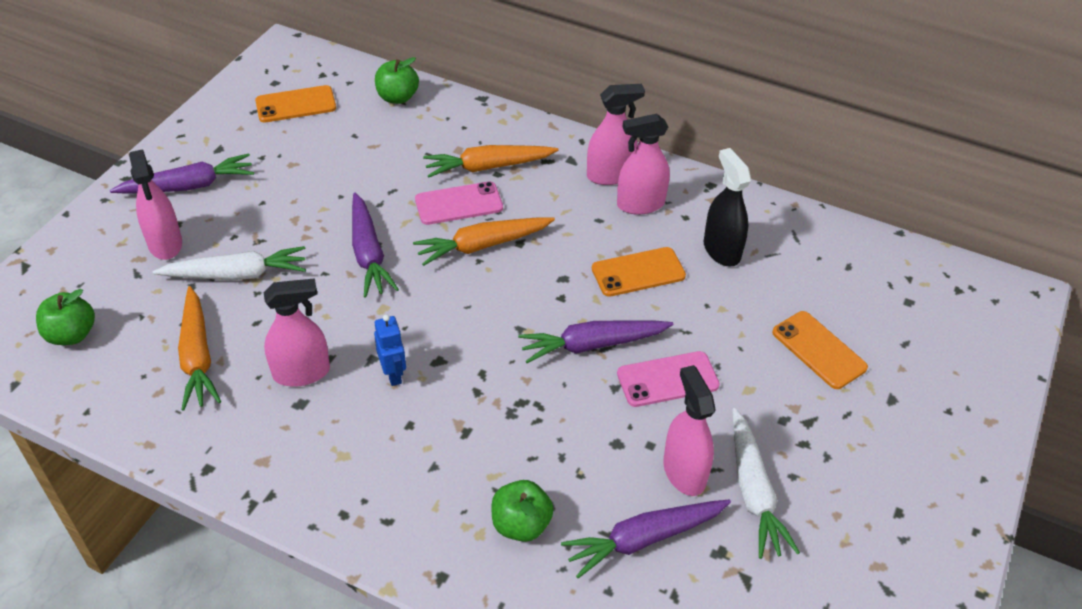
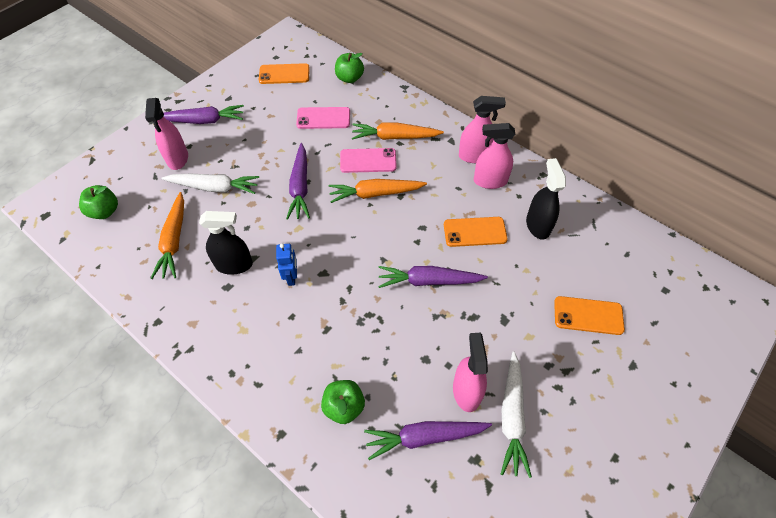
camera: 15 degrees right, 10 degrees up
pink spray bottle [263,278,330,387] -> black spray bottle [199,211,253,275]
pink phone [617,351,720,407] -> pink phone moved to [296,107,350,129]
orange phone [772,311,868,389] -> orange phone turned 60 degrees counterclockwise [554,296,625,335]

